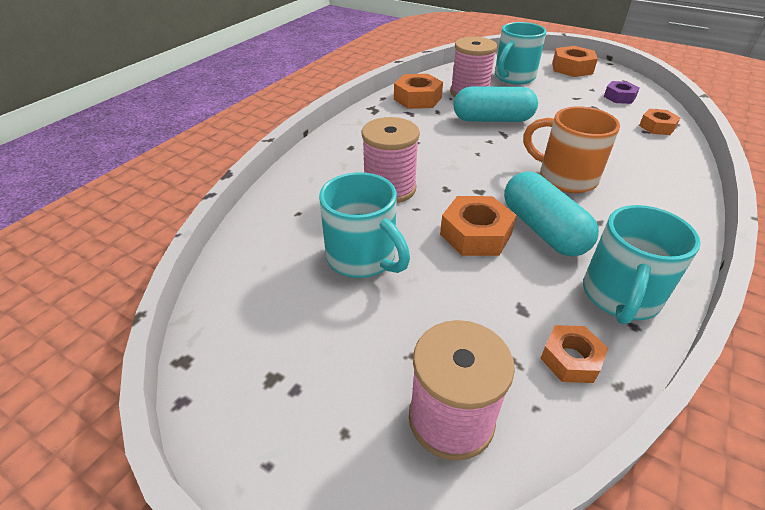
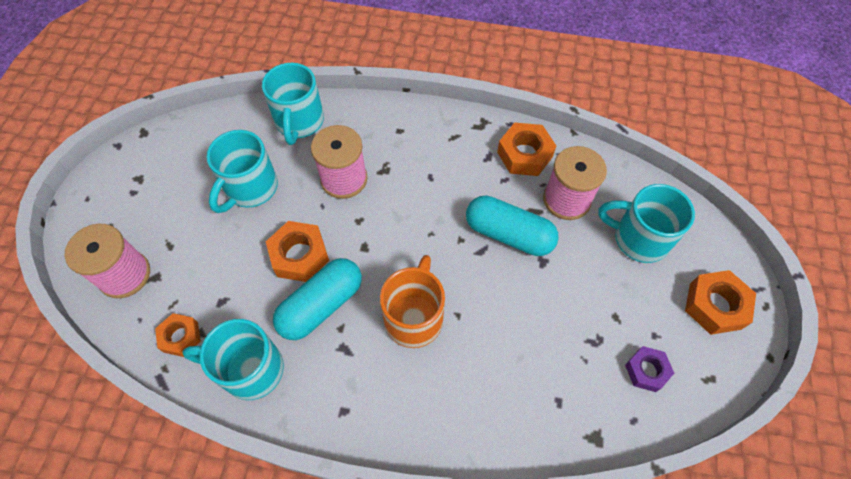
camera: 70 degrees right, 20 degrees up
turquoise capsule [453,86,538,122] -> turquoise capsule turned 45 degrees counterclockwise [466,195,559,256]
orange nut [639,109,681,135] -> none
none -> turquoise mug [262,63,324,145]

